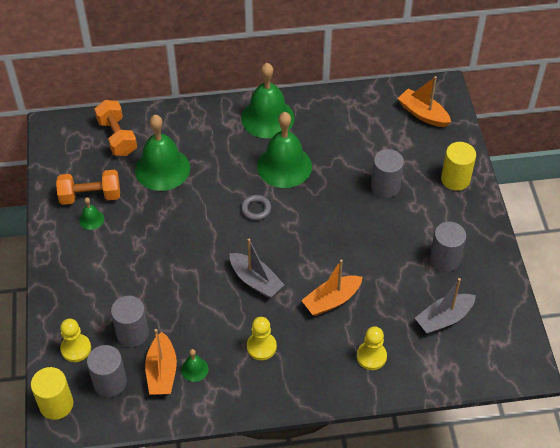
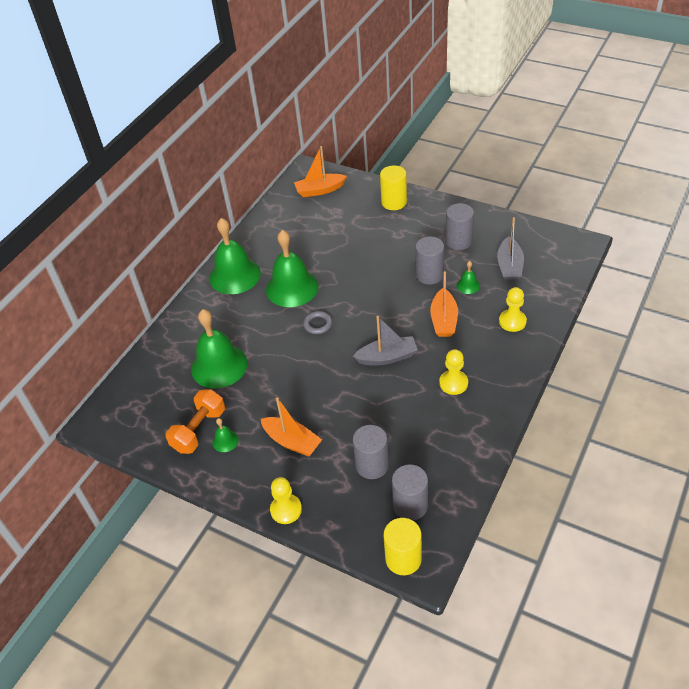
camera: 50 degrees left, 5 degrees down
yellow pawn [60,319,91,362] -> yellow pawn moved to [270,477,302,524]
orange dumbbell [94,100,137,156] -> none
orange boat [145,329,177,395] -> orange boat moved to [261,397,322,457]
green bell [181,349,209,382] -> green bell moved to [457,261,480,294]
grey cylinder [371,149,404,198] -> grey cylinder moved to [415,237,444,285]

